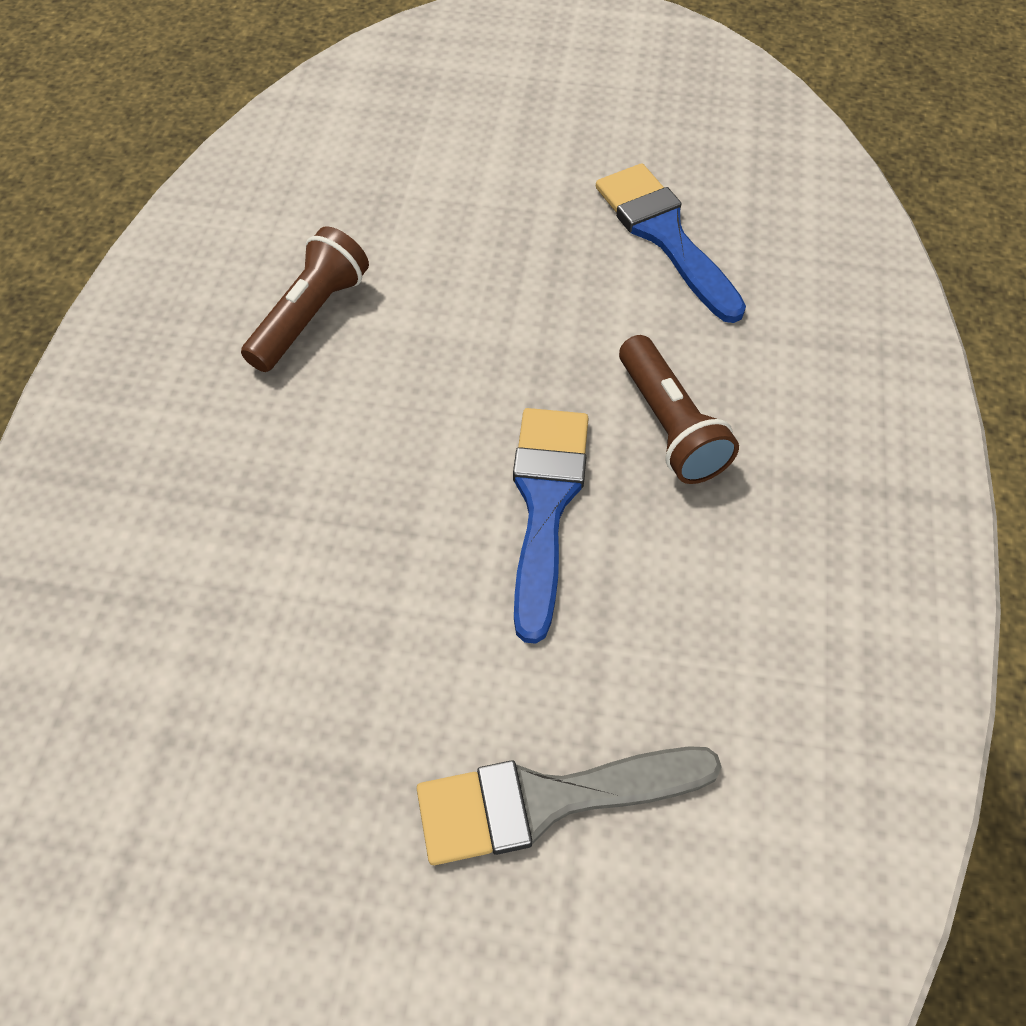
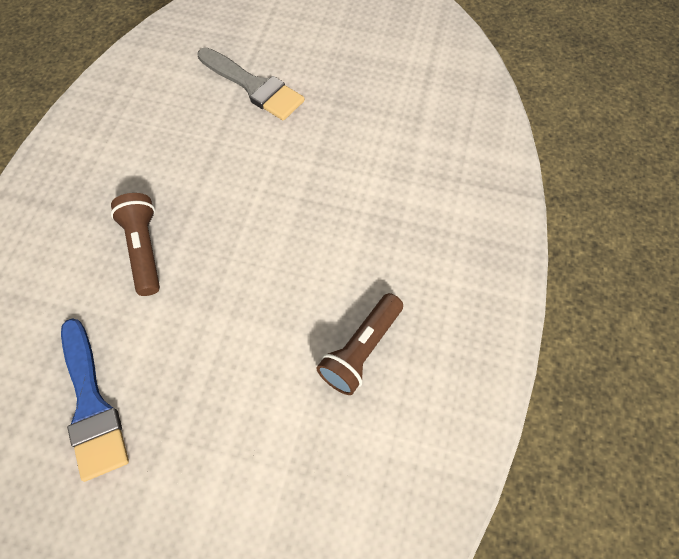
camera: 175 degrees left, 5 degrees up
grey brush [417,746,722,865] -> grey brush turned 45 degrees clockwise [198,47,305,121]
blue brush [513,408,589,644] -> none

